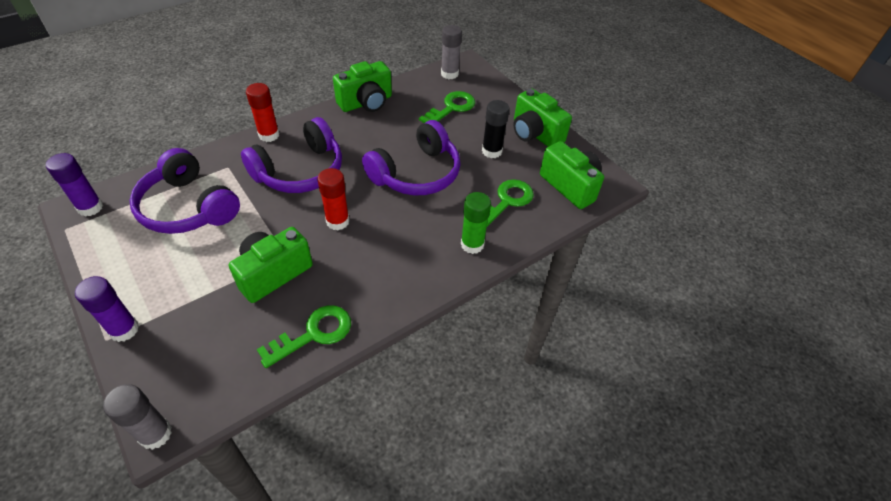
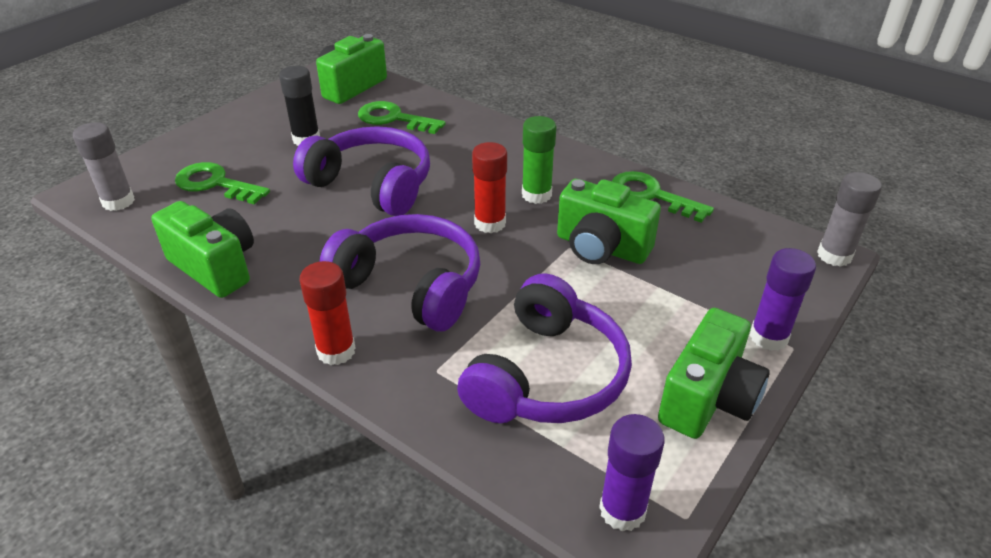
camera: 105 degrees left, 10 degrees down
green glue stick [461,192,491,254] -> green glue stick moved to [522,116,556,204]
green camera [513,89,572,147] -> green camera moved to [658,308,770,439]

